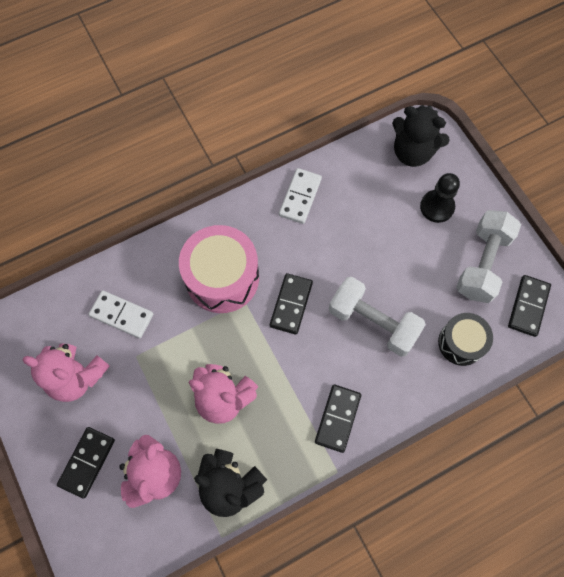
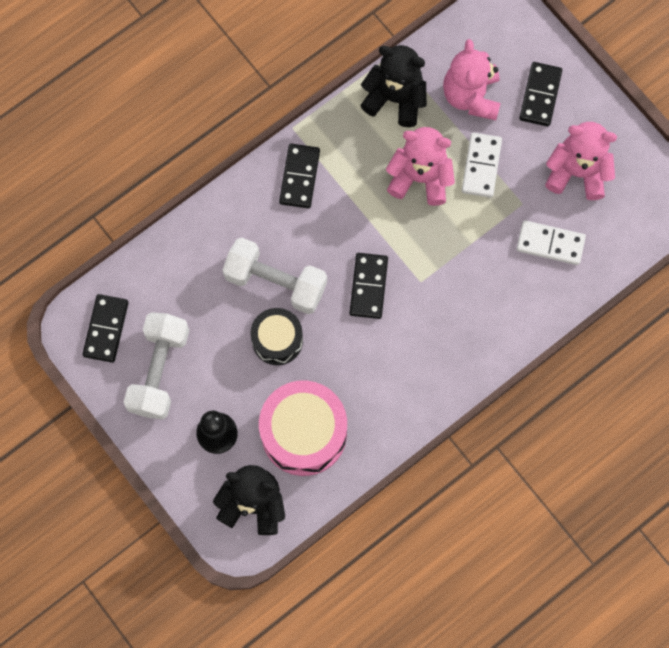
camera: 170 degrees right, 5 degrees up
pink drum [179,225,259,313] -> pink drum moved to [259,381,347,476]
white domino [279,168,322,224] -> white domino moved to [462,132,502,198]
black drum [438,313,493,366] -> black drum moved to [250,308,303,365]

